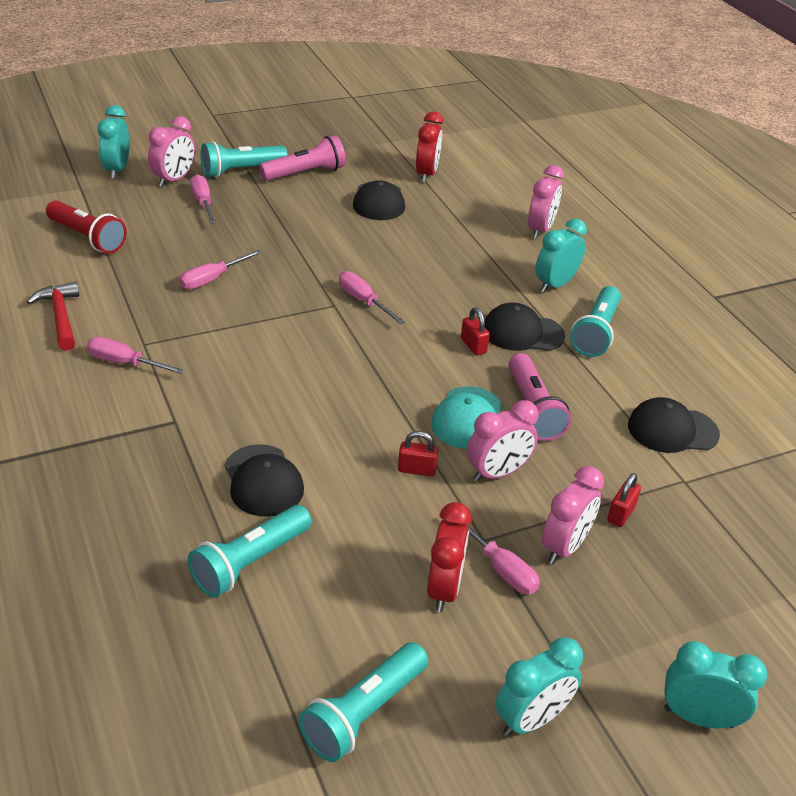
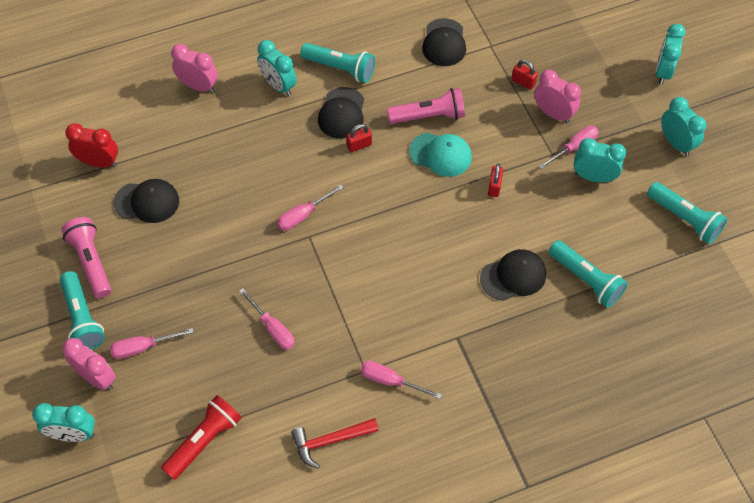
camera: 85 degrees left, 20 degrees up
pink screwdriver [87,337,185,374] -> pink screwdriver turned 90 degrees clockwise [361,361,442,399]
red clock [427,502,471,612] -> turquoise clock [574,138,626,182]
pink clock [467,400,538,482] -> none

